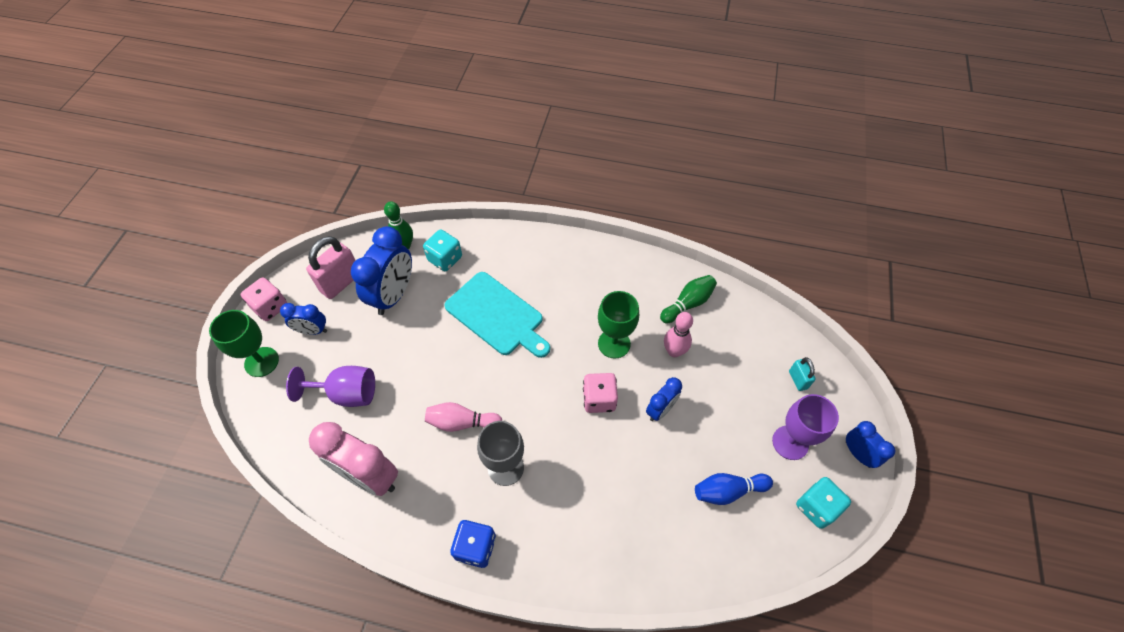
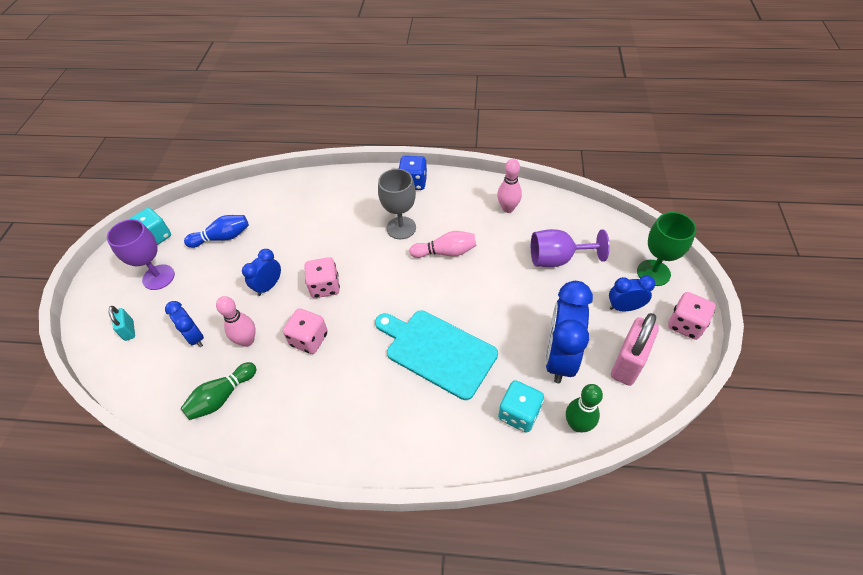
camera: 175 degrees right, 5 degrees down
pink clock [309,422,398,496] -> pink bowling pin [497,159,522,213]
green goblet [598,291,639,359] -> pink dice [283,309,328,354]
blue clock [846,421,895,468] -> blue clock moved to [165,301,204,347]

